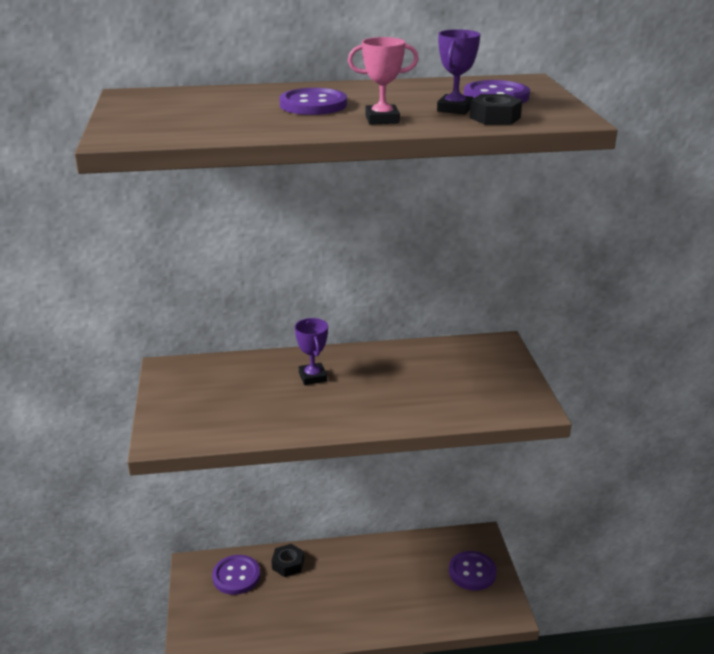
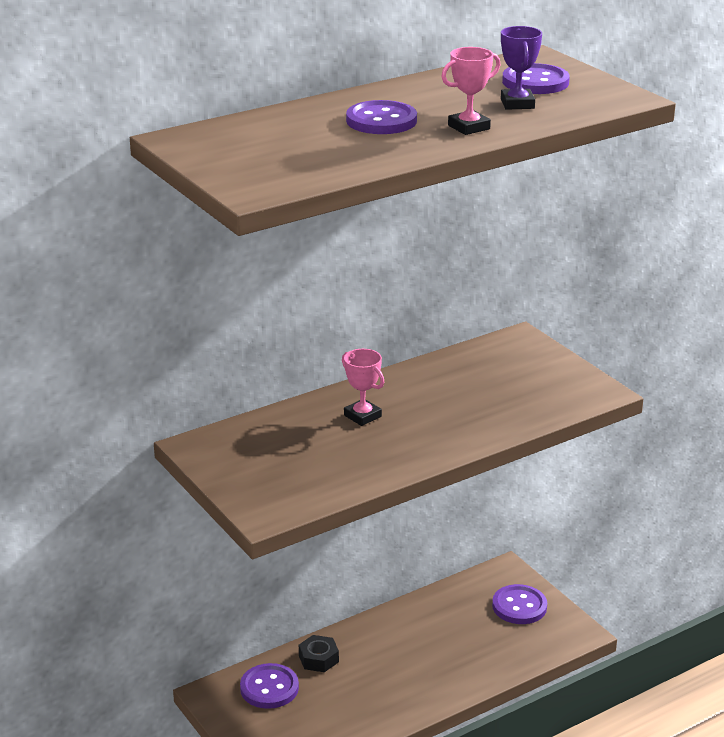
camera: 25 degrees left, 0 degrees up
purple trophy [295,318,328,385] -> pink trophy [342,349,385,426]
black nut [470,94,522,125] -> none

